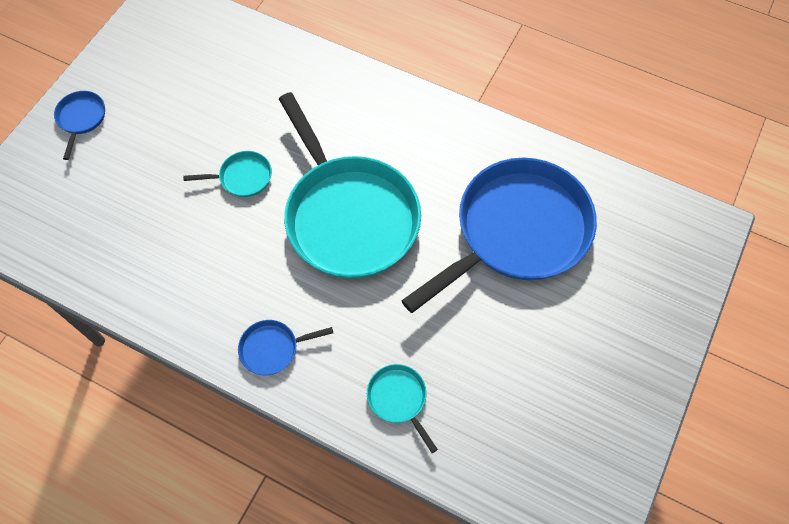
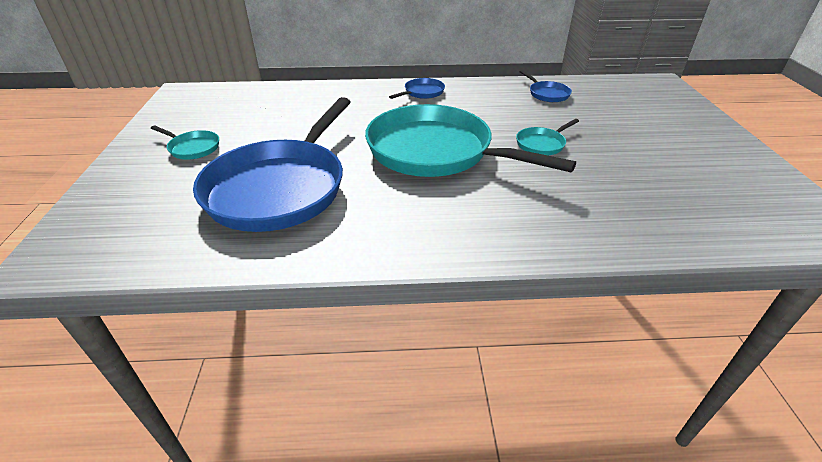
camera: 150 degrees right, 25 degrees down
blue pan [54,91,105,160] -> blue pan moved to [520,70,572,102]
turquoise pan [367,364,438,453] -> turquoise pan moved to [151,125,219,160]

